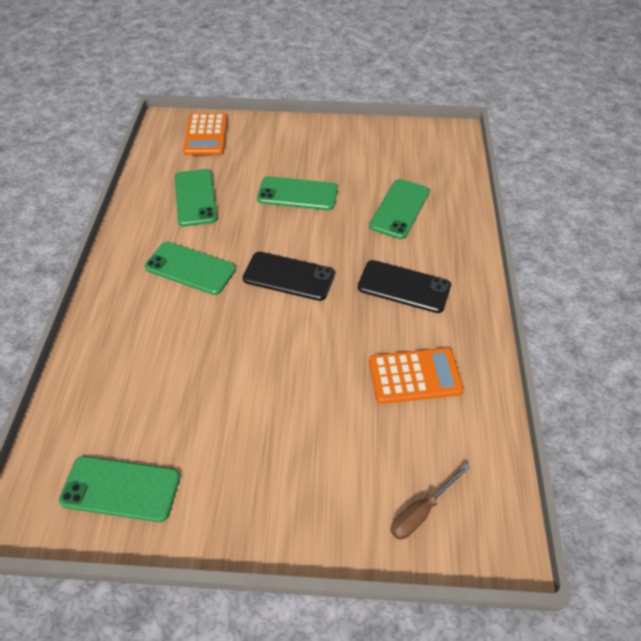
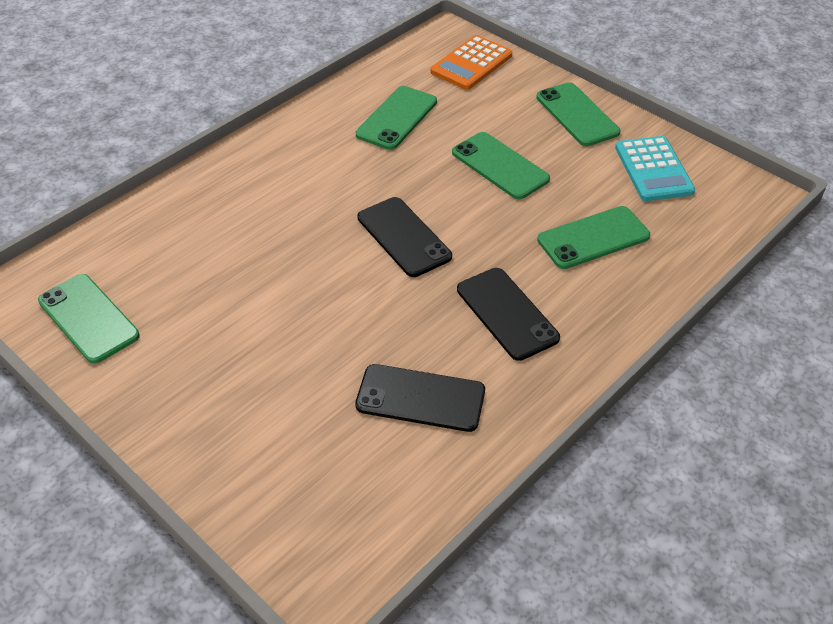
camera: 40 degrees right, 5 degrees down
green phone [145,242,236,295] -> green phone moved to [536,82,620,146]
orange calculator [369,348,464,404] -> black phone [355,364,485,432]
brown screwdriver [390,464,470,540] -> none
none -> turquoise calculator [615,136,695,201]

